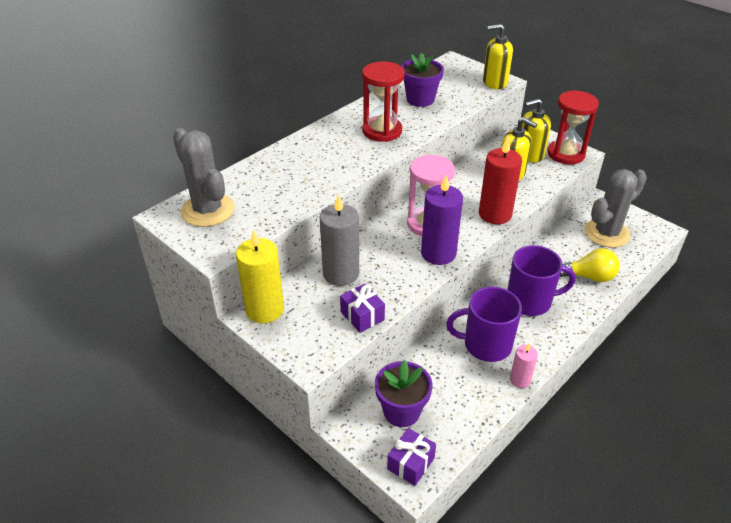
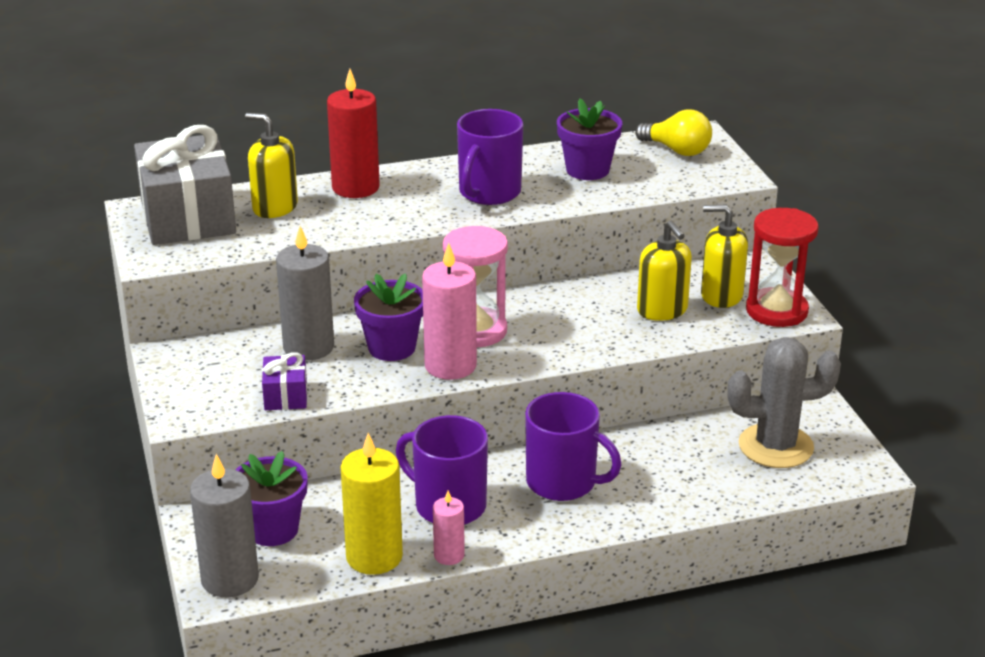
camera: 30 degrees right, 10 degrees down
grey cactus [173,128,235,227] -> grey gift [134,125,236,245]
yellow candle [236,229,284,323] -> yellow candle moved to [341,433,403,575]
red hourglass [362,61,405,142] -> purple mug [457,109,523,205]
purple gift [387,428,436,486] -> grey candle [190,454,259,597]
purple candle [421,175,463,265] -> pink candle [422,243,477,380]
red candle [479,138,522,224] -> red candle moved to [327,69,380,198]
yellow soap dispenser [483,24,513,89] -> yellow soap dispenser moved to [245,113,298,218]
yellow light bulb [560,248,620,282] -> yellow light bulb moved to [635,109,712,156]
none -> purple flower pot [354,273,423,361]

